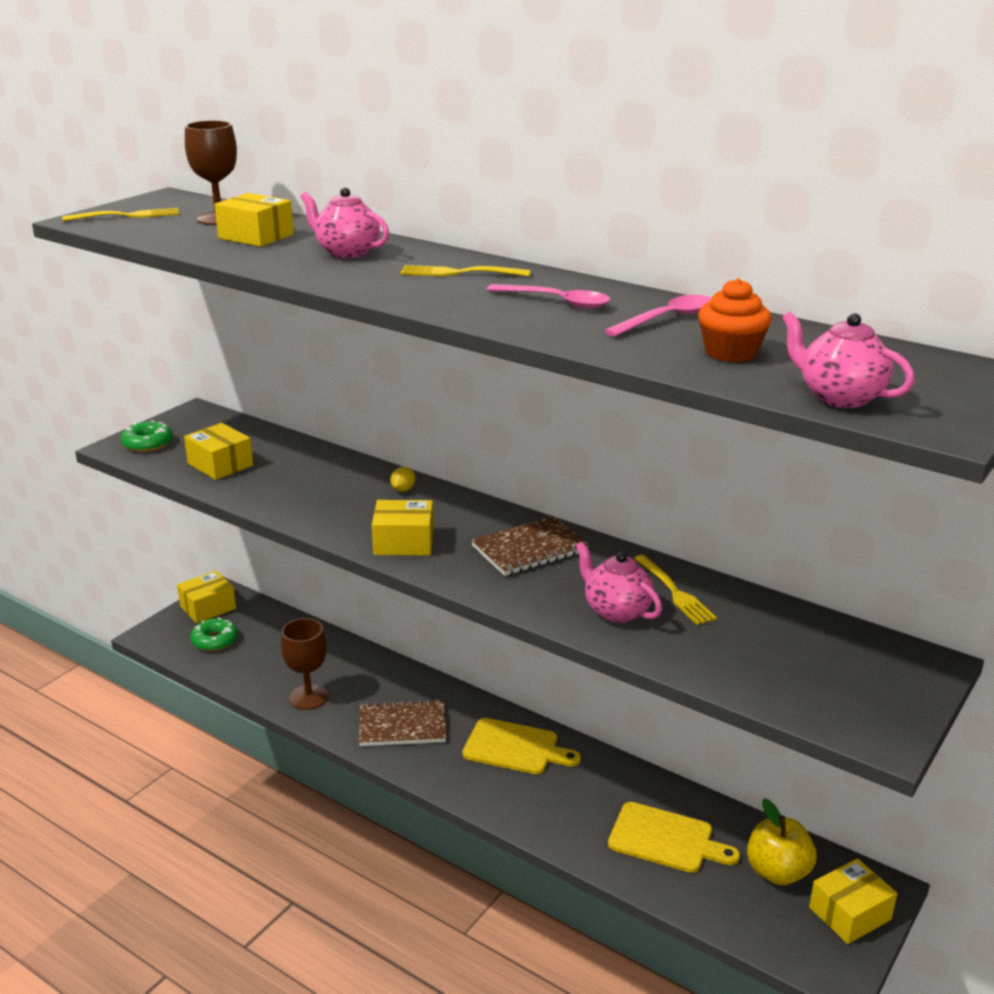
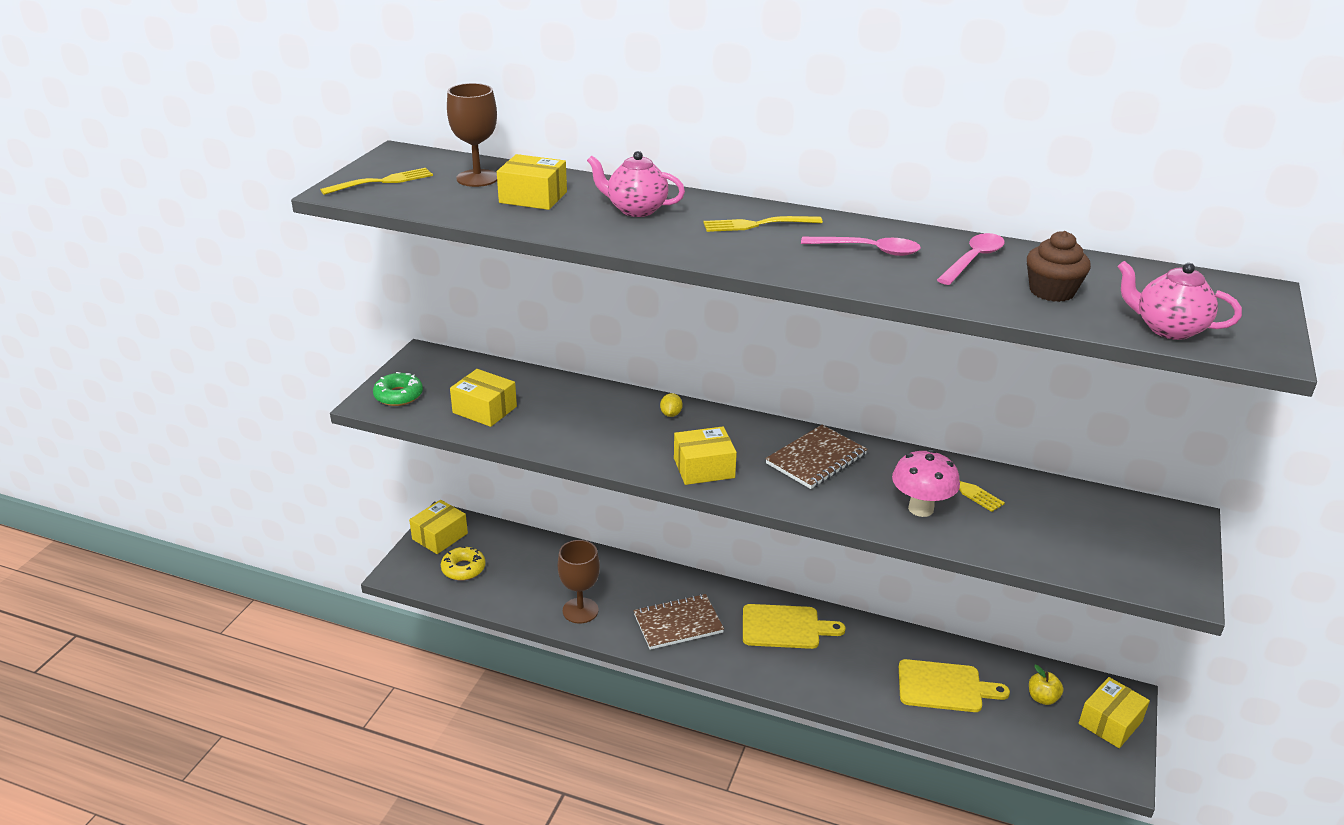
camera: 15 degrees left, 5 degrees up
green donut [190,617,238,651] -> yellow donut [441,546,486,581]
pink teapot [576,542,662,623] -> pink mushroom [892,450,960,517]
orange cupcake [698,278,772,362] -> brown cupcake [1027,231,1091,302]
yellow apple [747,798,817,885] -> yellow apple [1029,665,1063,705], size x0.59

